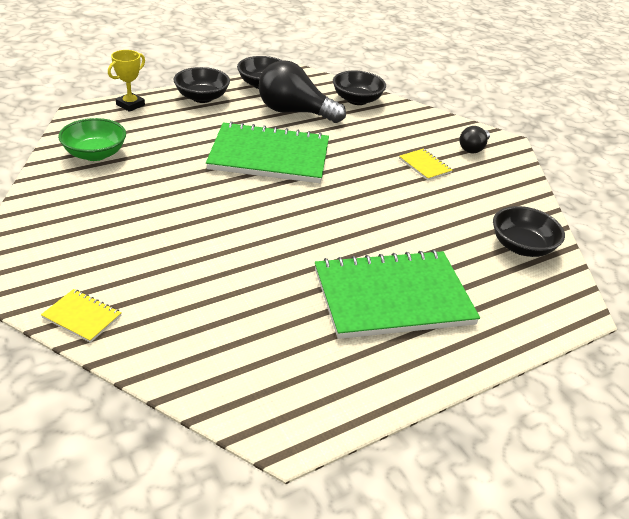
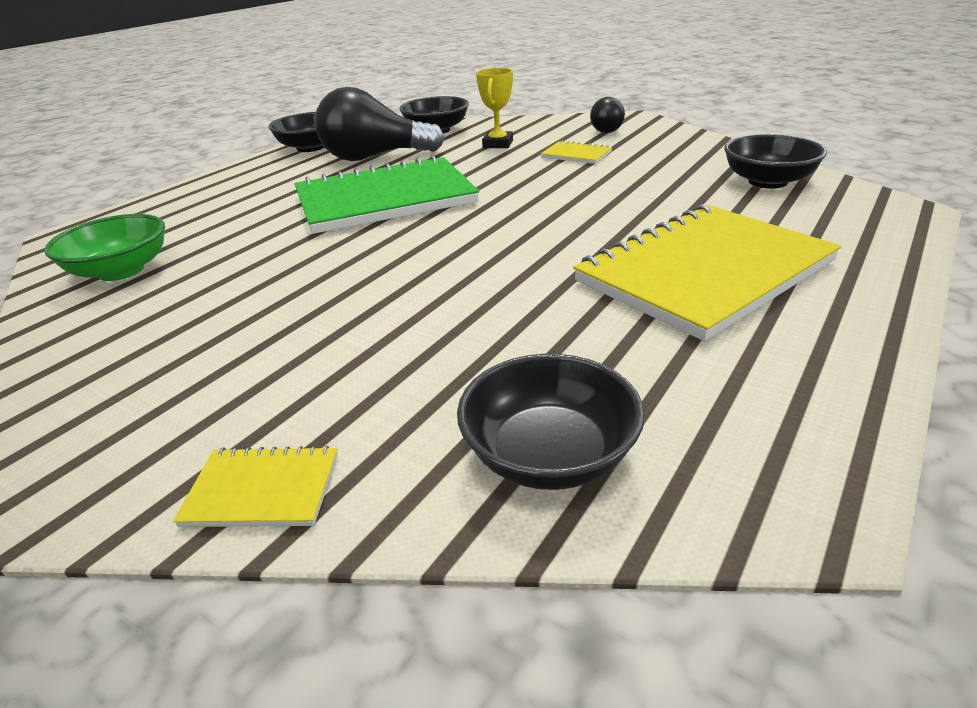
camera: 20 degrees left, 5 degrees down
yellow trophy [108,50,145,112] -> yellow trophy moved to [476,68,513,148]
black bowl [173,67,230,103] -> black bowl moved to [457,354,645,490]
green notebook [315,250,480,339] -> yellow notebook [573,204,841,341]

